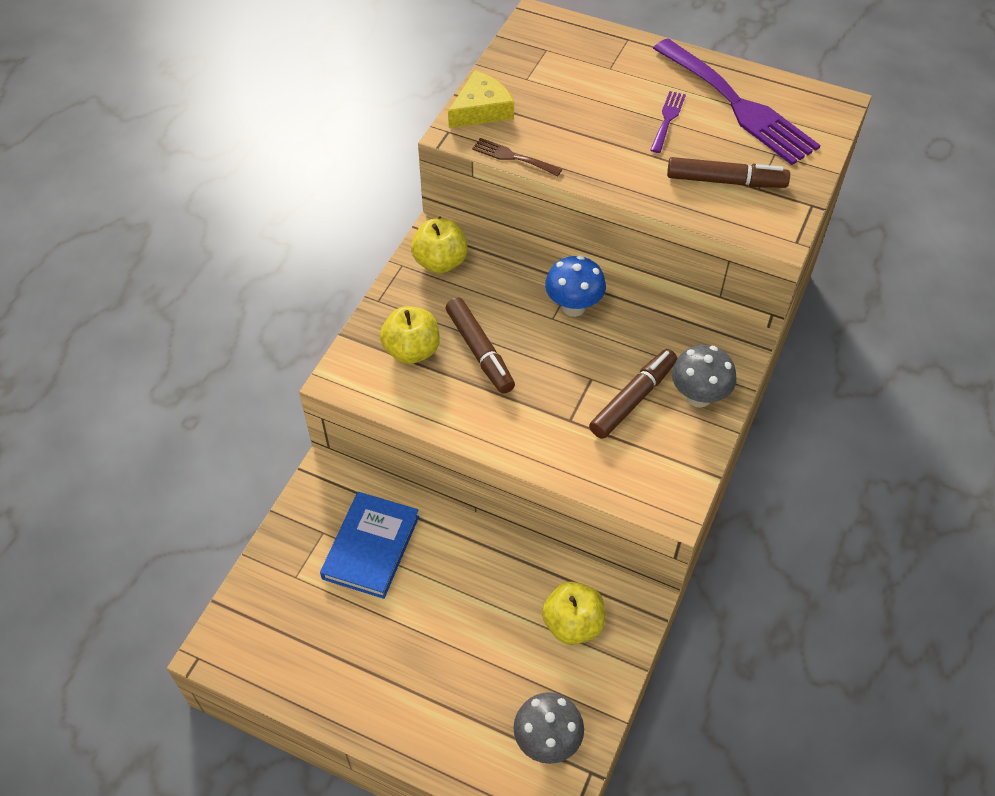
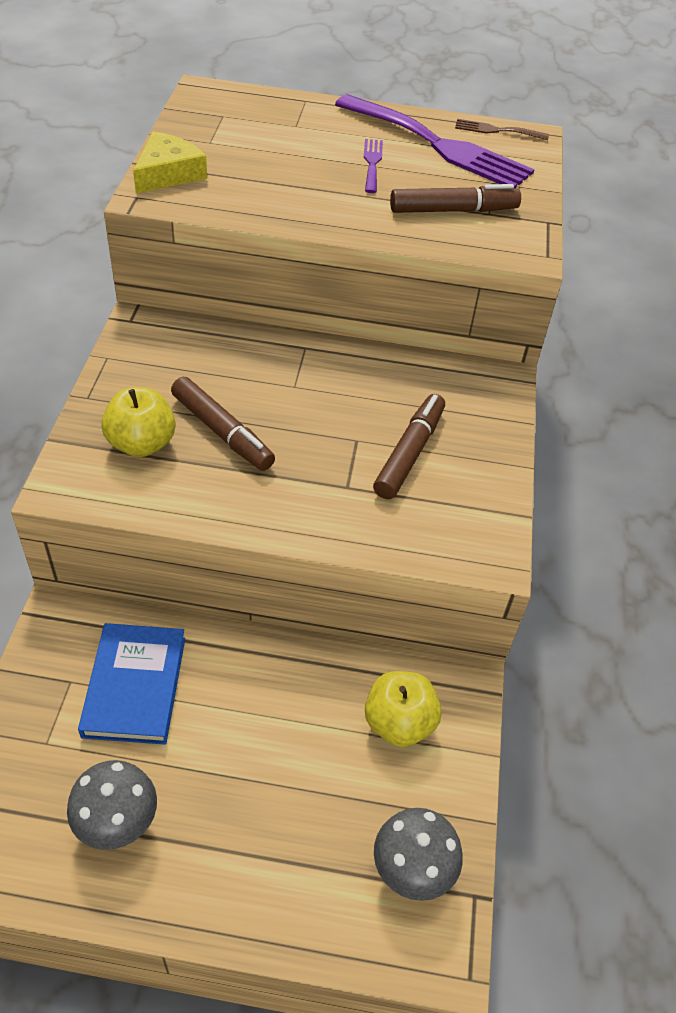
camera: 20 degrees left, 5 degrees down
yellow apple [411,219,468,274] -> none
brown fork [472,138,562,176] -> brown fork moved to [455,119,549,140]
blue mushroom [545,255,606,317] -> none
grey mushroom [672,345,737,408] -> grey mushroom moved to [67,760,157,850]

